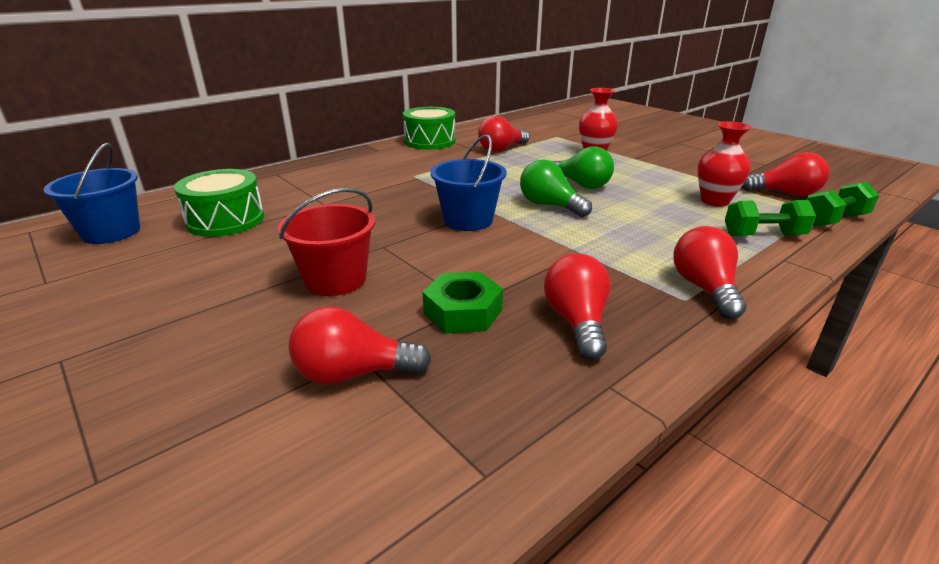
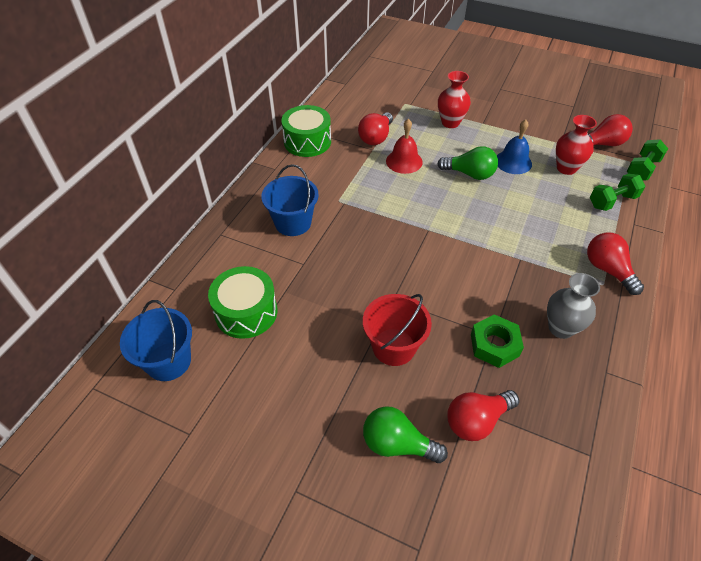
camera: 25 degrees left, 20 degrees up
blue bucket [430,134,507,231] -> blue bucket moved to [261,164,319,236]
green light bulb [520,159,592,217] -> green light bulb moved to [363,406,448,463]
red light bulb [544,253,611,360] -> grey vase [547,273,600,339]
none -> red bell [386,119,423,174]
none -> blue bell [497,119,532,174]

